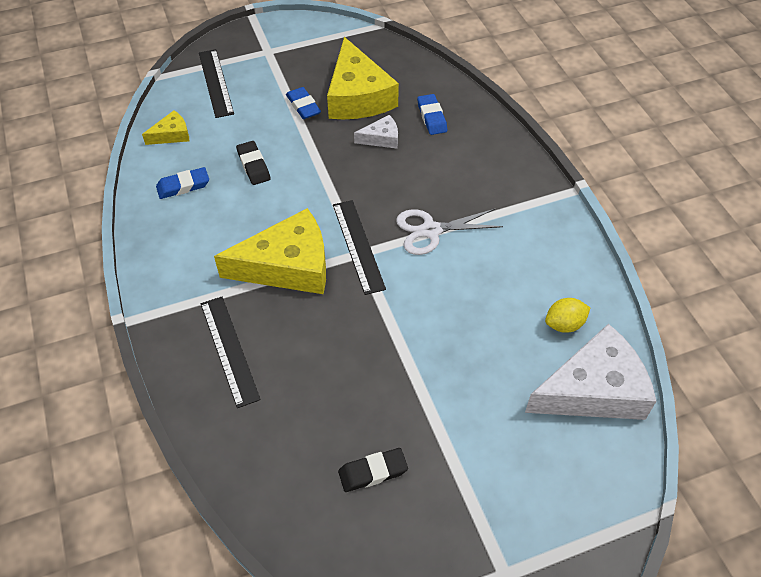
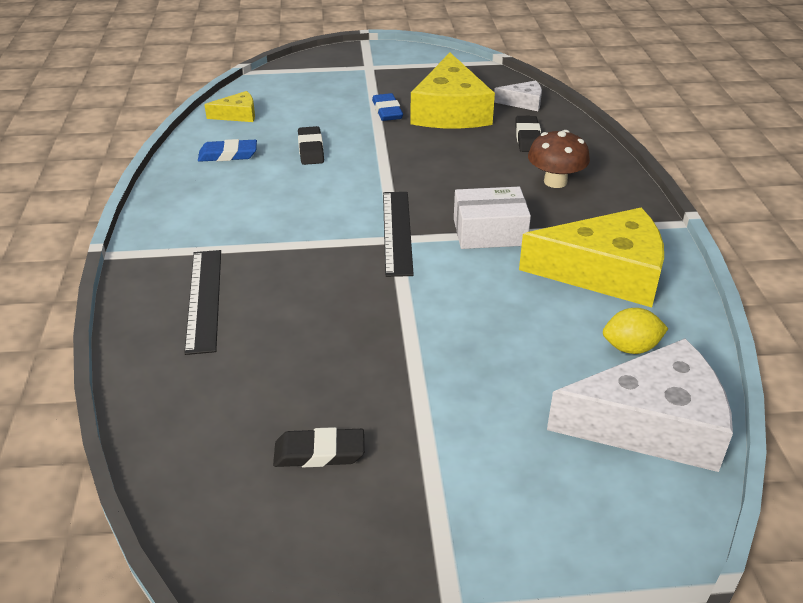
camera: 15 degrees right, 15 degrees down
black ruler [199,49,234,118] -> none
yellow cheese [214,208,326,294] -> yellow cheese moved to [519,208,664,307]
white cheese [354,115,398,149] -> white cheese moved to [494,80,542,111]
white scissors [396,209,503,255] -> white box [454,187,531,249]
blue eraser [417,94,447,135] -> black eraser [515,116,541,152]
none -> brown mushroom [528,130,590,188]

